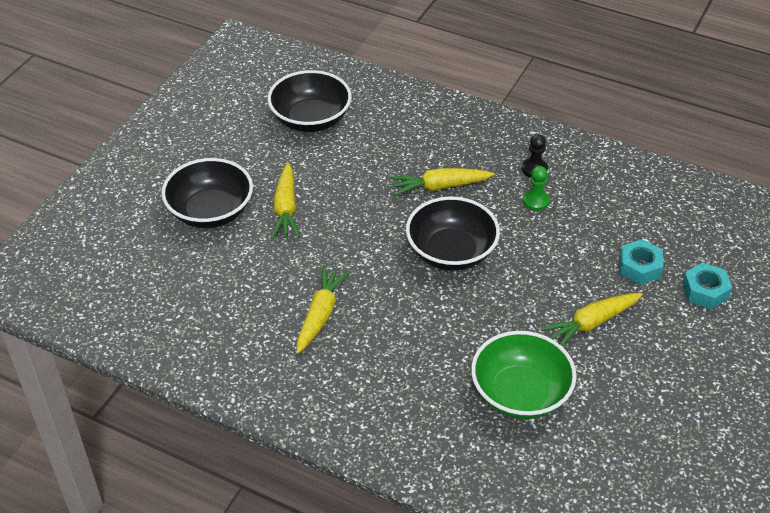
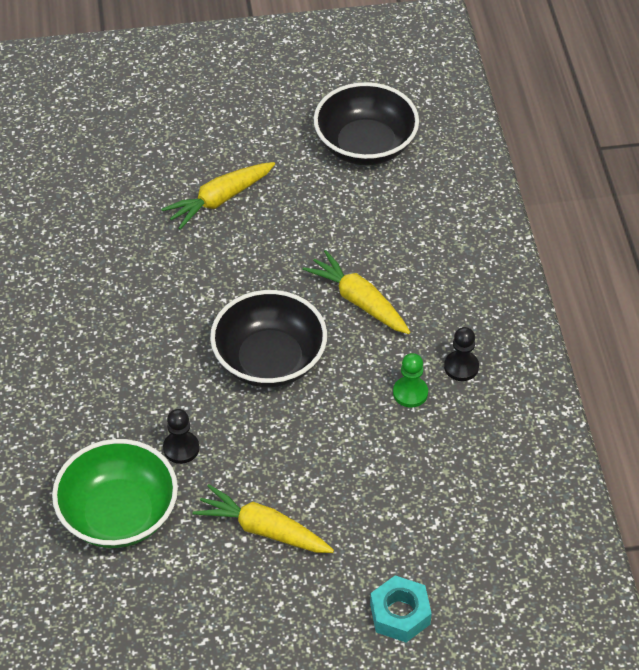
camera: 55 degrees right, 5 degrees up
black bowl [161,158,253,228] -> none
yellow carrot [297,265,351,354] -> none
turquoise nut [619,239,663,285] -> none
none -> black pawn [163,409,199,464]

